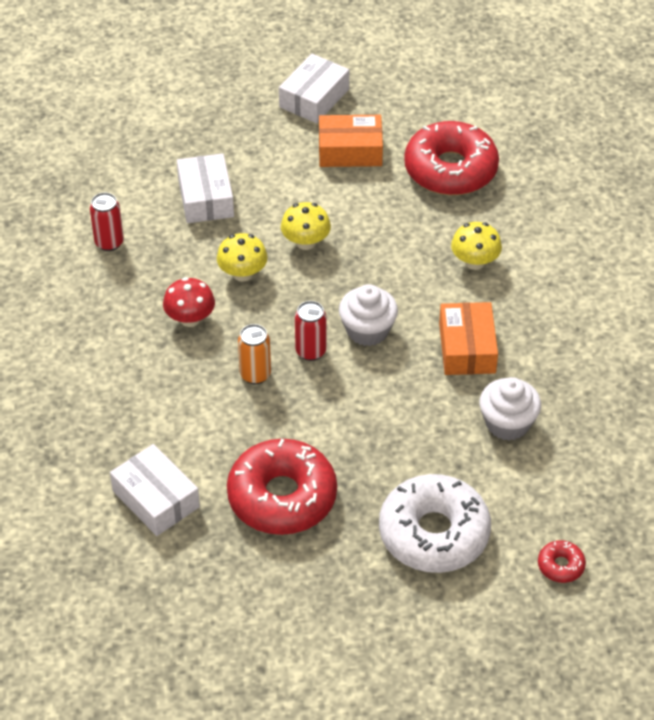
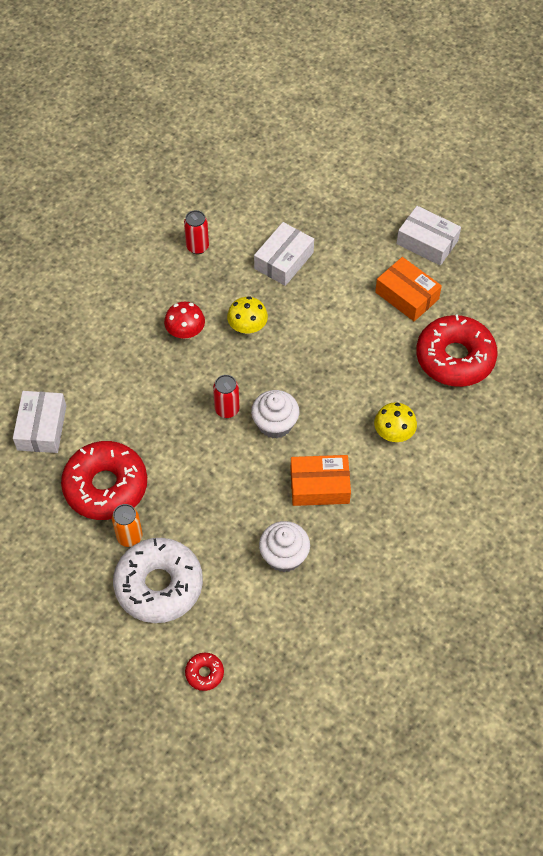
camera: 45 degrees right, 10 degrees up
orange can [238,324,271,384] -> orange can moved to [112,504,143,547]
white box [279,54,349,123] -> white box turned 45 degrees clockwise [397,206,461,266]
yellow mushroom [281,202,331,250] -> none
orange box [439,302,498,375] -> orange box turned 45 degrees clockwise [291,455,351,506]

